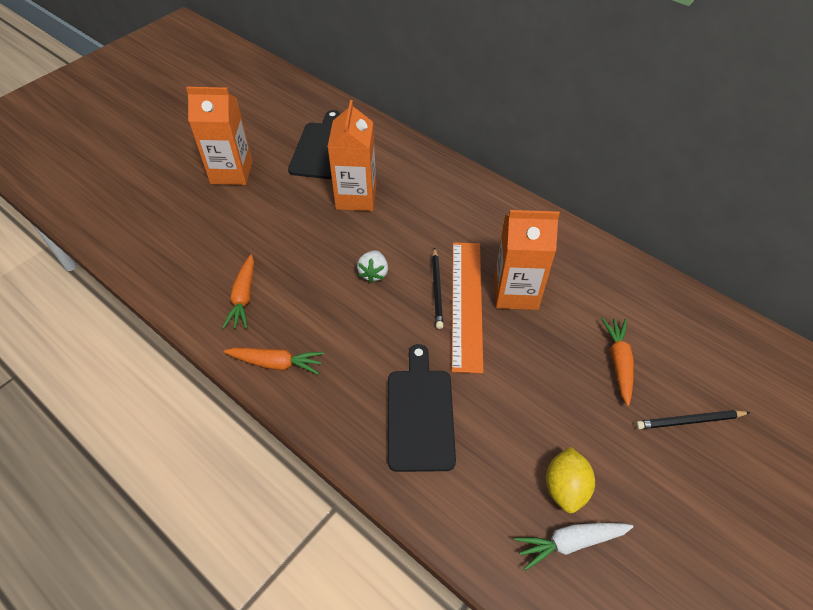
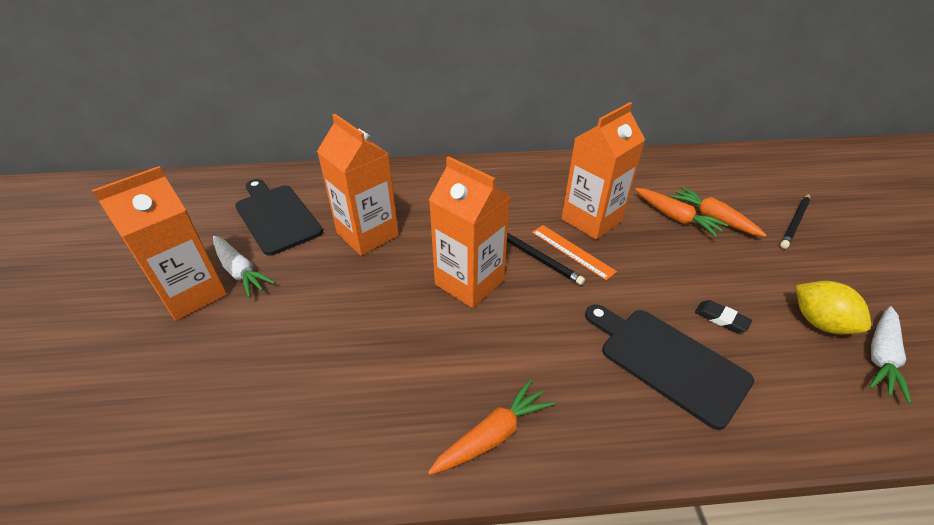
camera: 45 degrees left, 10 degrees down
orange carrot [222,254,254,329] -> orange carrot moved to [635,188,728,237]
white strawberry [357,250,388,283] -> orange carton [429,156,510,308]
orange ruler [452,242,483,374] -> orange ruler [532,225,617,280], size x0.54
none -> white carrot [213,236,276,298]
none -> black eraser [695,300,752,333]

